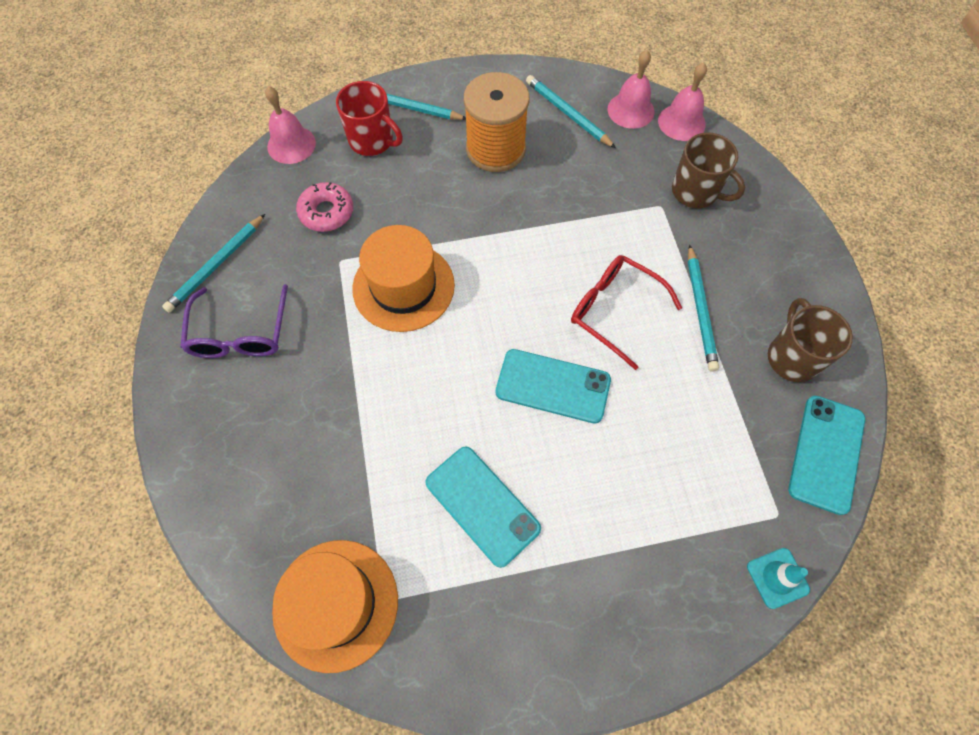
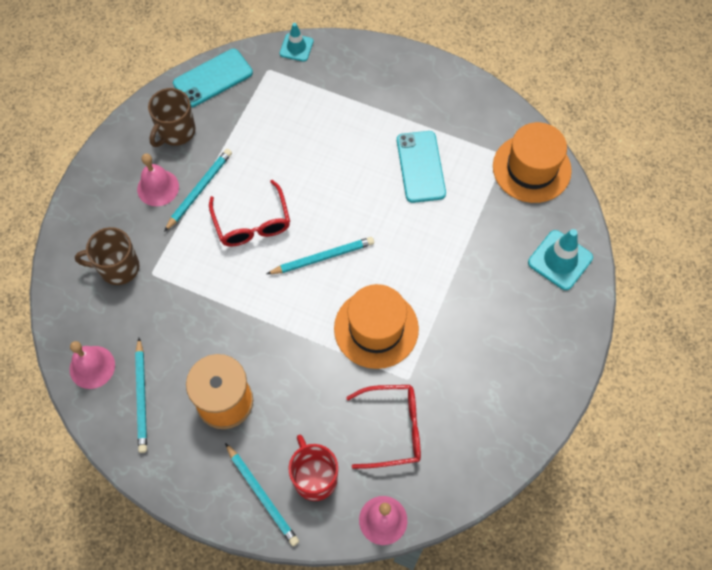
camera: 145 degrees left, 0 degrees up
turquoise pencil [162,214,265,313] -> turquoise pencil moved to [267,237,374,274]
purple glasses [180,284,288,358] -> none
pink donut [296,182,353,232] -> red glasses [346,385,421,469]
turquoise phone [495,349,611,423] -> none
pink bell [658,63,707,141] -> pink bell moved to [137,153,179,206]
brown mug [672,133,745,208] -> brown mug turned 75 degrees counterclockwise [75,227,139,285]
none -> turquoise traffic cone [528,229,593,290]

